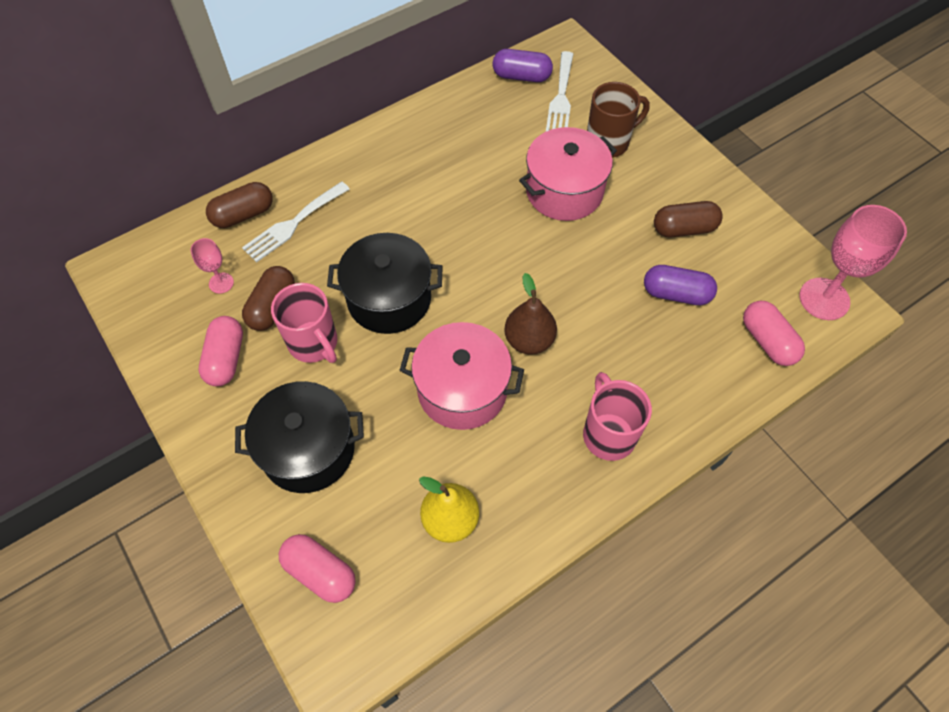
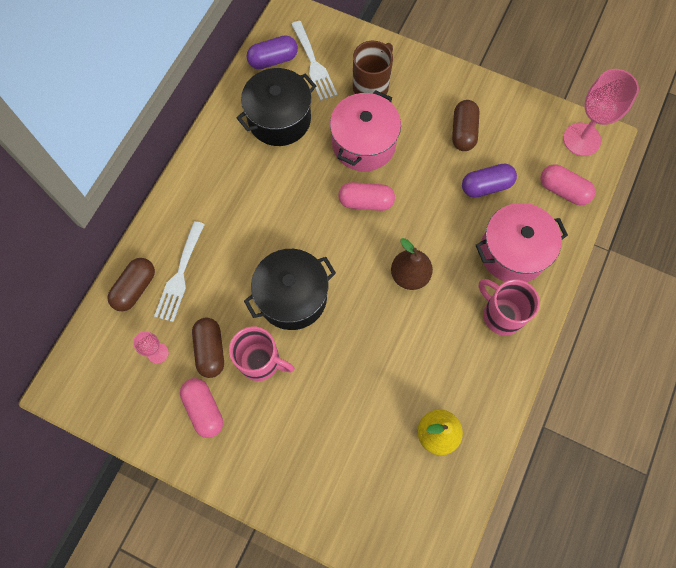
camera: 30 degrees left, 10 degrees up
black pot [235,381,364,493] -> black pot moved to [237,68,316,146]
pink capsule [279,534,356,603] -> pink capsule moved to [338,182,395,211]
pink pot [400,322,524,430] -> pink pot moved to [475,203,568,282]
brown capsule [654,201,723,238] -> brown capsule turned 45 degrees counterclockwise [452,100,479,151]

